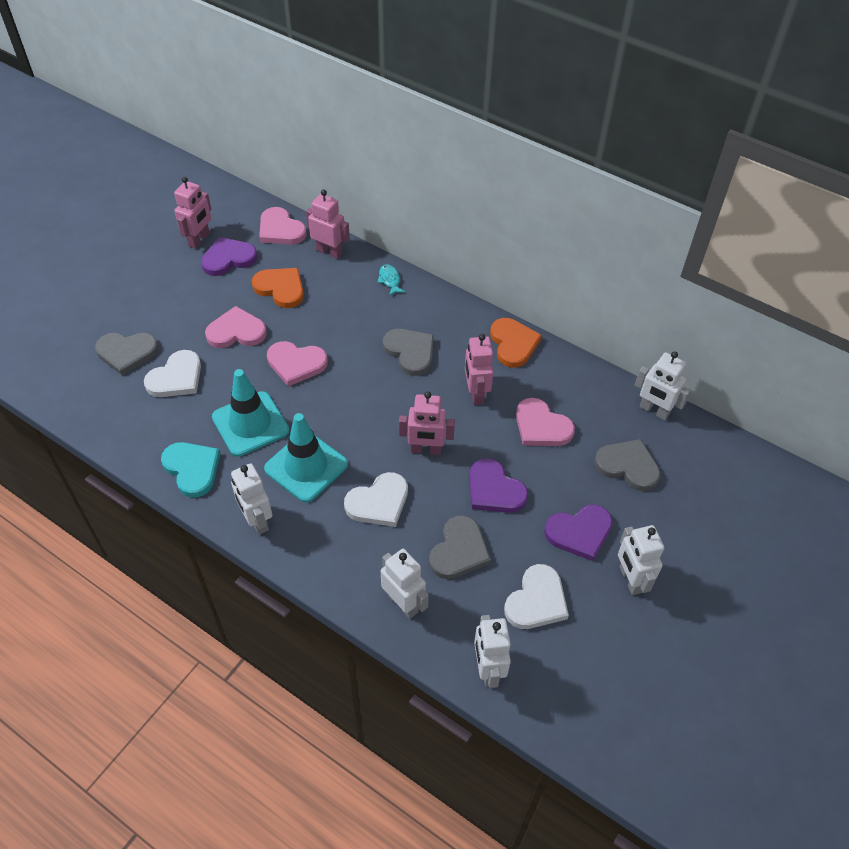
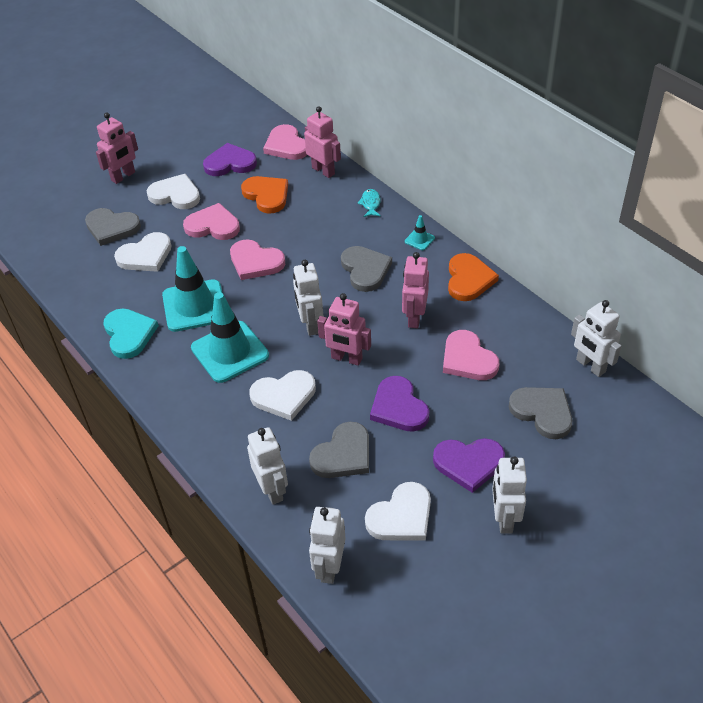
camera: 20 degrees right, 5 degrees down
pink robot [174,177,211,249] -> pink robot moved to [96,113,138,184]
white robot [231,463,273,535] -> white robot moved to [293,260,324,336]
none -> white heart [147,174,200,209]
none -> turquoise traffic cone [405,215,435,250]

